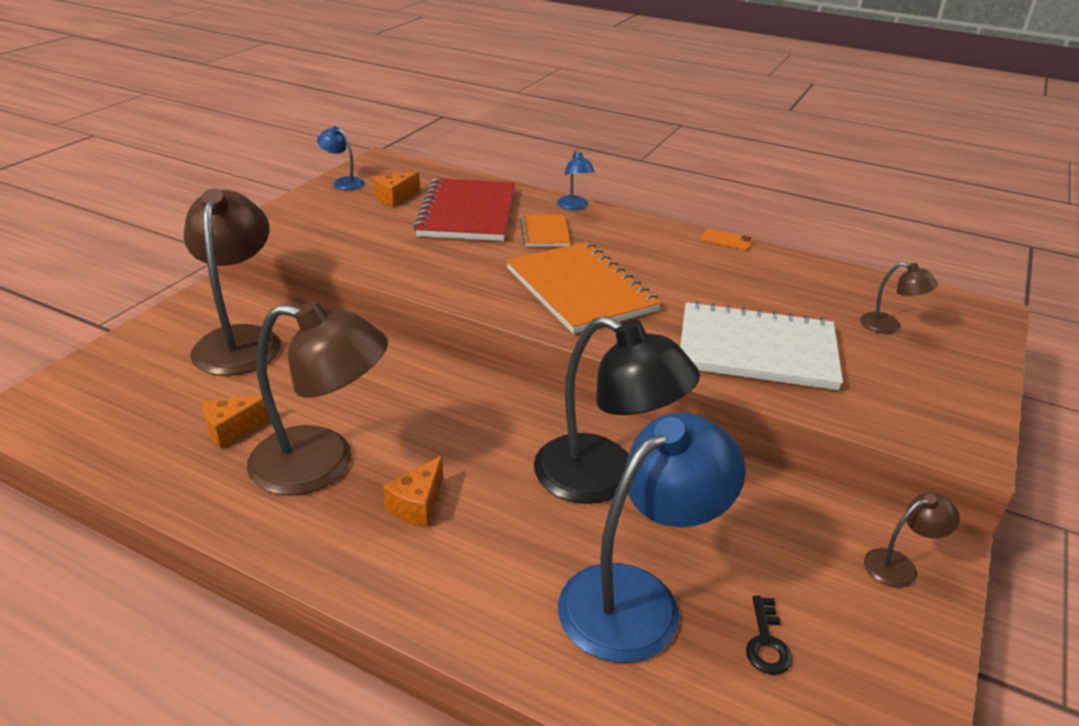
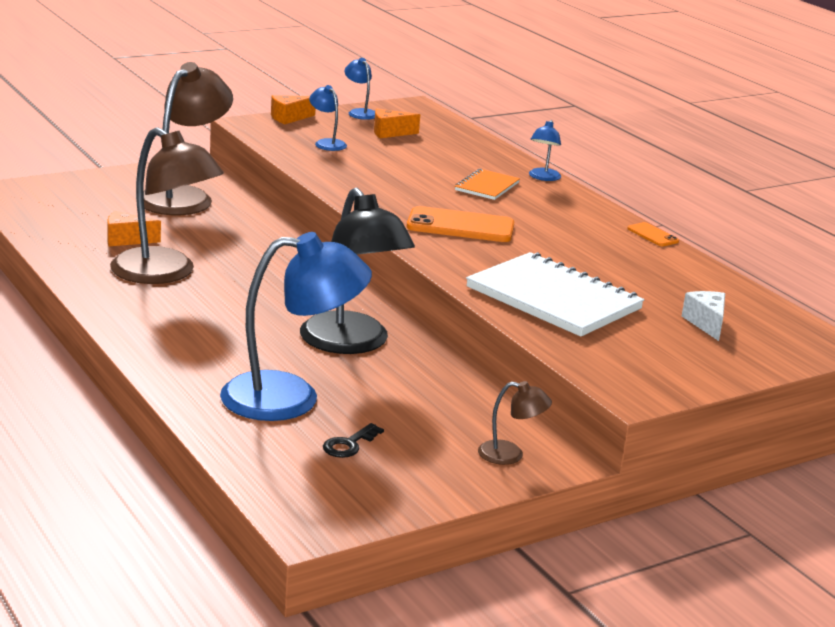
camera: 30 degrees right, 10 degrees down
orange cheese [383,455,443,527] -> orange cheese moved to [271,95,315,124]
red notebook [414,178,515,241] -> none
orange notebook [506,242,661,334] -> orange phone [407,206,514,242]
brown lamp [860,262,938,334] -> white cheese [682,291,725,341]
none -> blue lamp [309,85,347,151]

